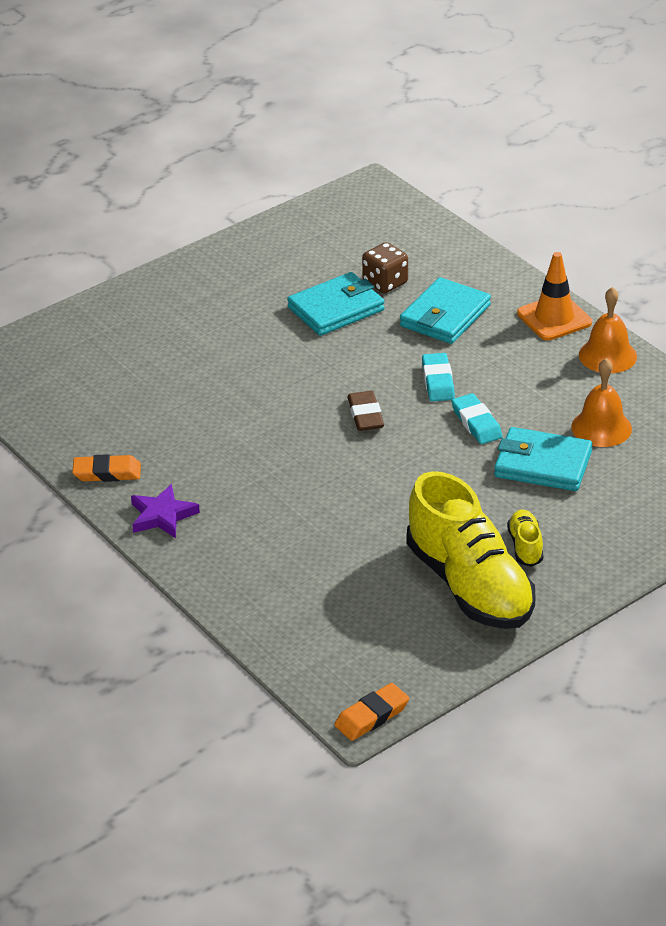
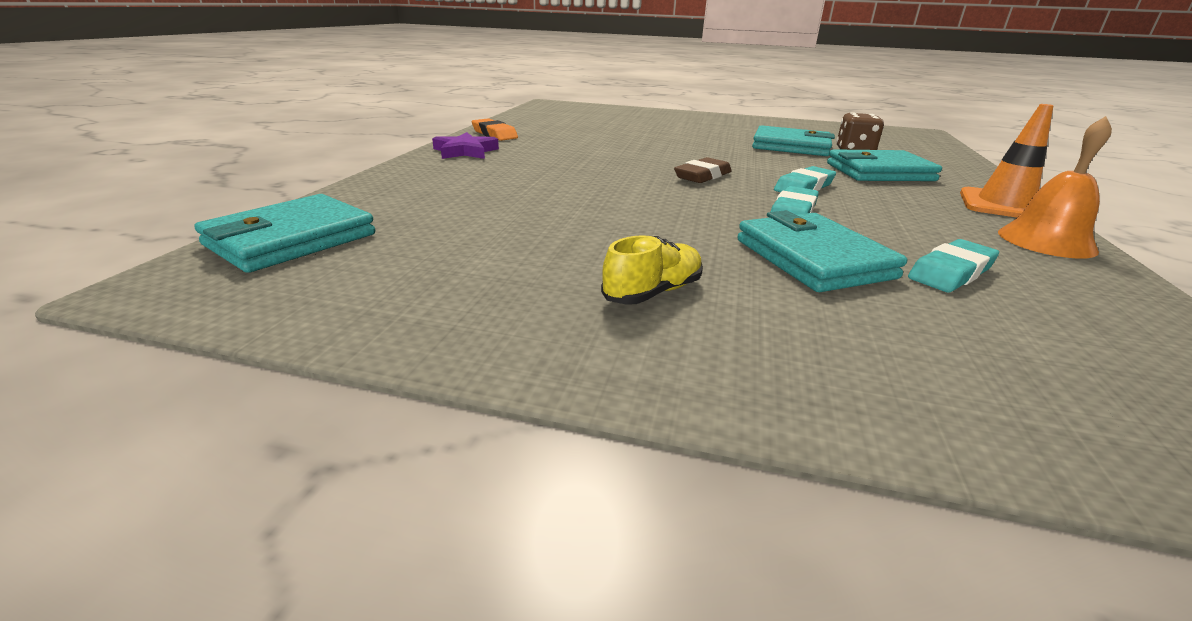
camera: 50 degrees right, 10 degrees down
orange eraser [334,683,409,741] -> none
yellow shoe [406,471,535,629] -> none
orange bell [571,358,632,447] -> turquoise eraser [908,239,999,293]
none -> turquoise wallet [195,194,375,273]

